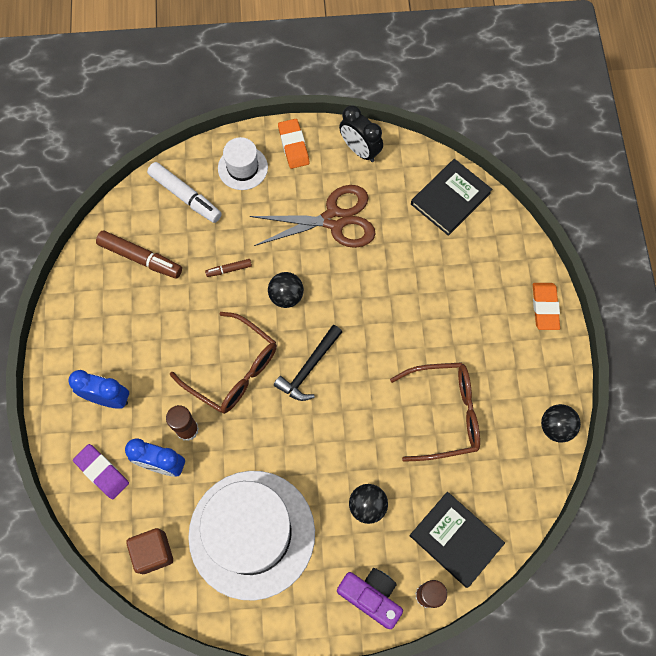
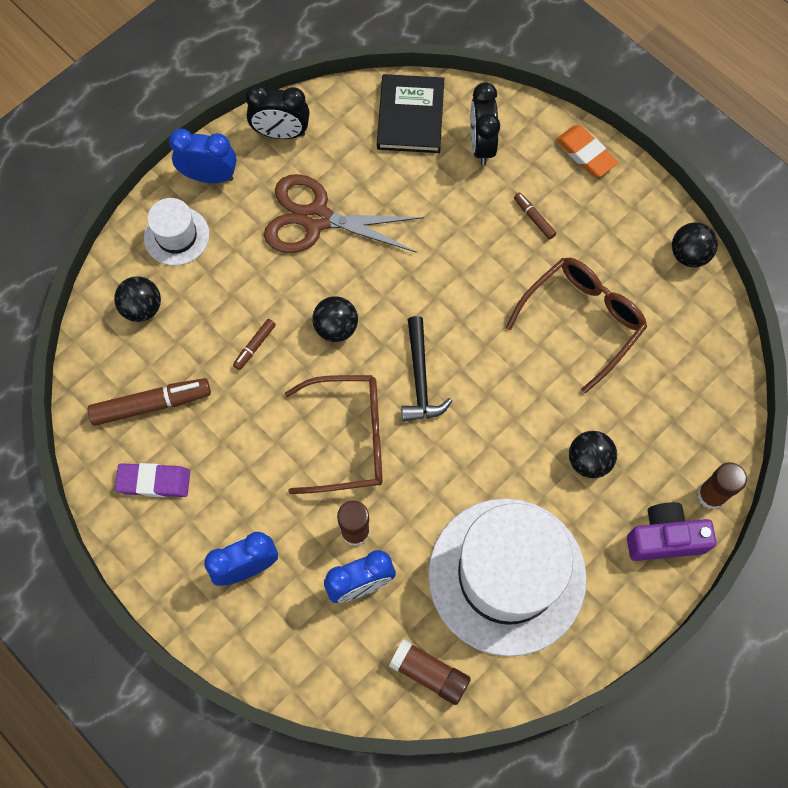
camera: 40 degrees left, 0 degrees up
purple eraser [73,444,129,500] -> purple eraser moved to [115,463,190,497]
brown cube [126,528,173,574] -> brown glue stick [389,639,471,705]
white marker [147,162,222,223] -> black ball [114,276,161,322]
brown scissors [249,185,375,248] -> brown scissors turned 120 degrees counterclockwise [264,174,424,253]
orange eraser [278,119,309,169] -> blue clock [169,129,237,183]
black book [410,492,505,588] -> none
none -> black clock [470,82,500,165]
none -> brown marker [514,192,556,240]

